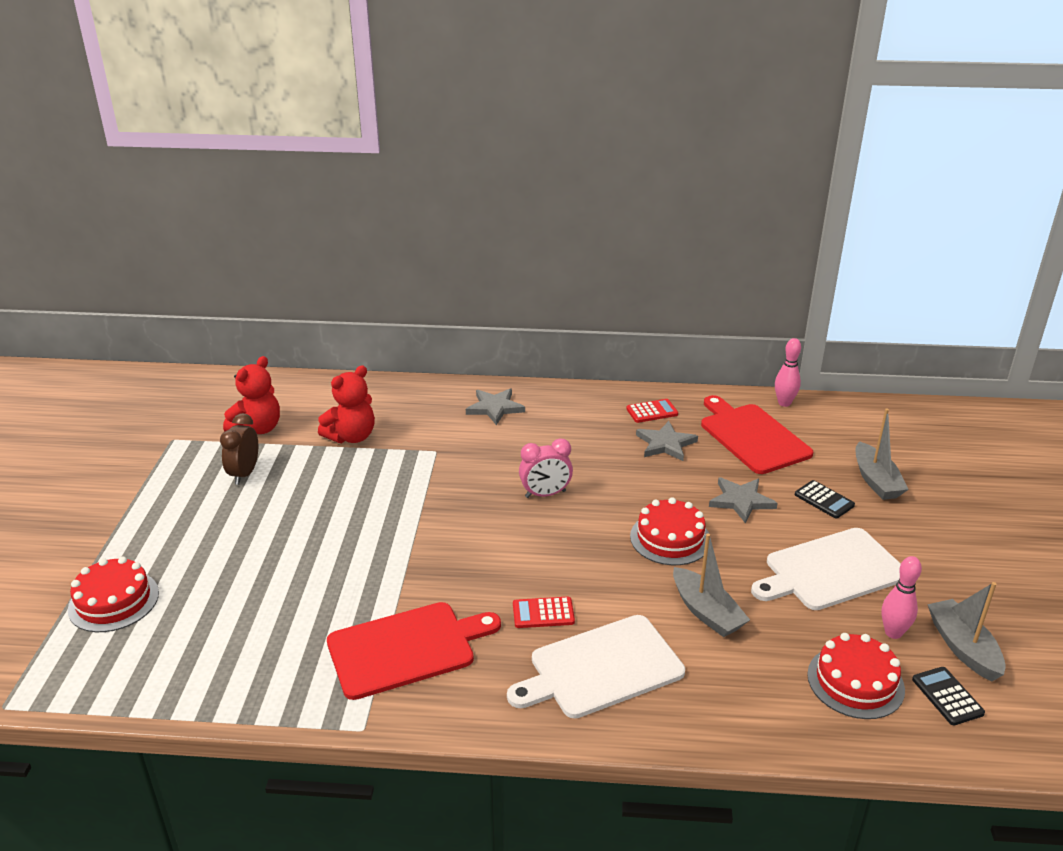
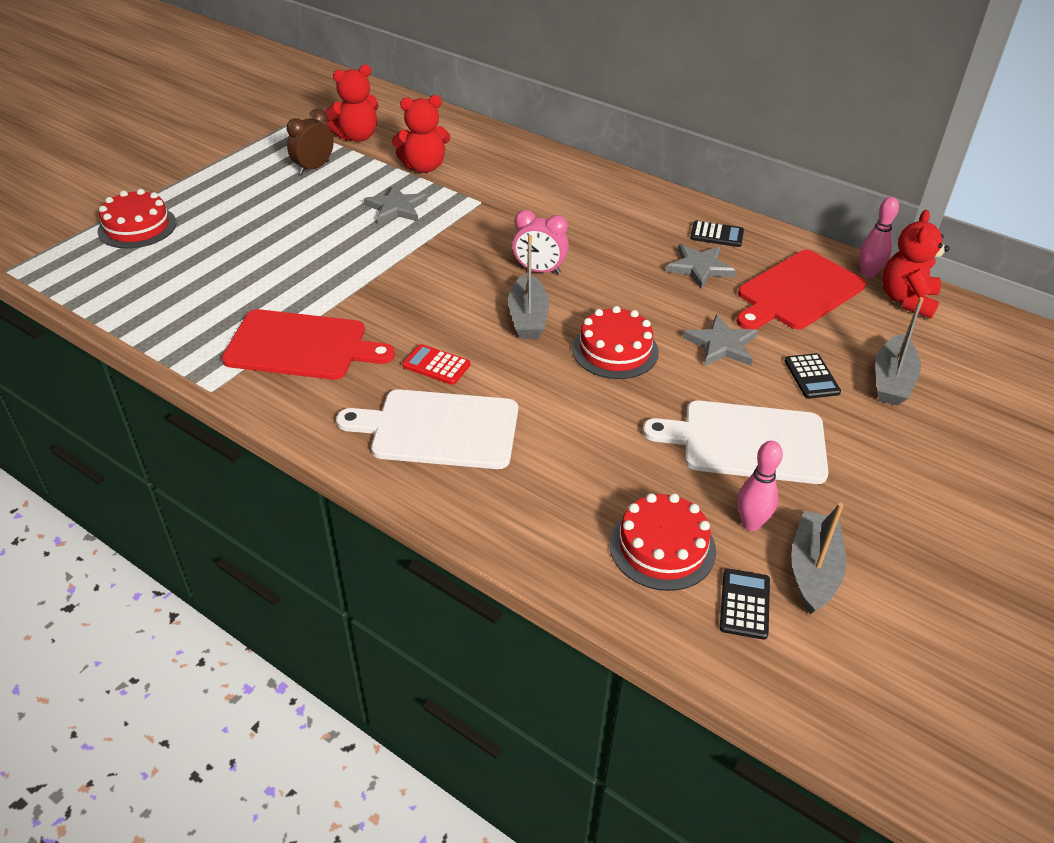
camera: 30 degrees right, 10 degrees up
grey star [466,388,525,425] -> grey star moved to [364,185,428,224]
red calculator [626,399,678,423] -> black calculator [690,221,744,247]
grey boat [673,533,750,637] -> grey boat moved to [508,235,549,339]
red cutting board [701,395,813,474] -> red cutting board turned 135 degrees counterclockwise [736,250,866,329]
none -> red teddy bear [882,210,950,319]

